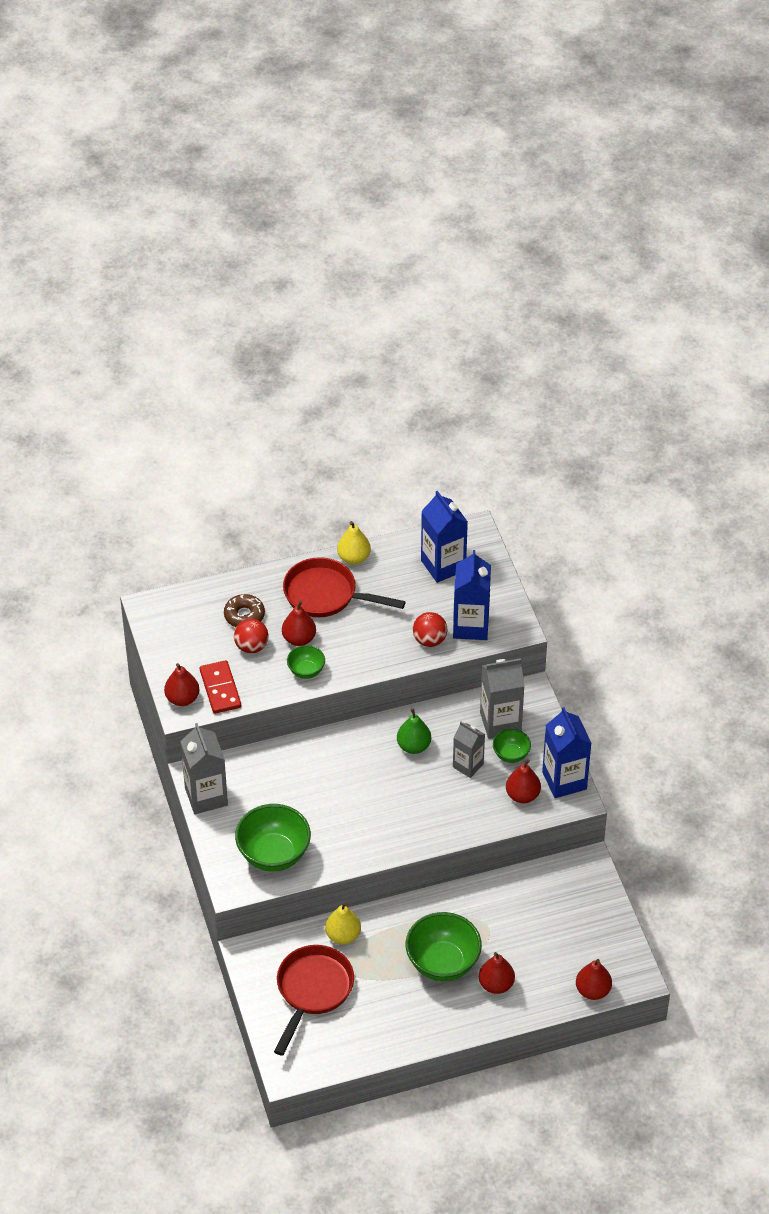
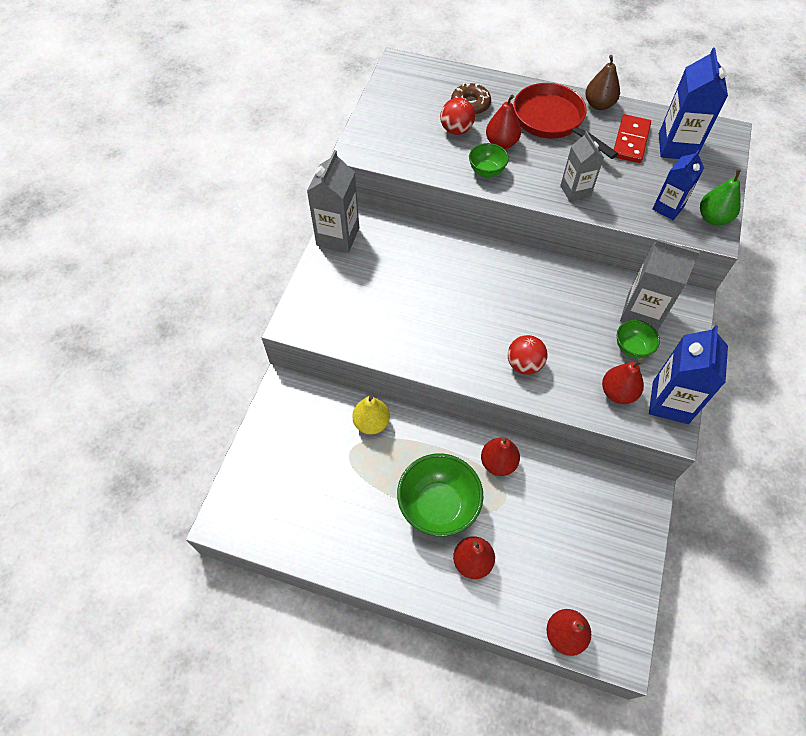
camera: 35 degrees right, 10 degrees up
red pear [164,663,199,706] -> red pear moved to [481,437,520,476]
red domino [200,660,241,714] -> red domino moved to [614,114,651,163]
green bowl [235,804,311,872] -> none
red pan [274,945,354,1056] -> none
yellow pear [337,521,371,564] -> brown pear [585,55,620,110]
green pear [397,708,431,754] -> green pear moved to [700,169,741,225]
red ball [413,612,447,647] -> red ball moved to [508,335,548,375]
blue carton [453,550,491,640] -> blue carton [652,150,704,220], size x0.64
grey carton [453,722,485,778] -> grey carton moved to [560,131,604,202]

